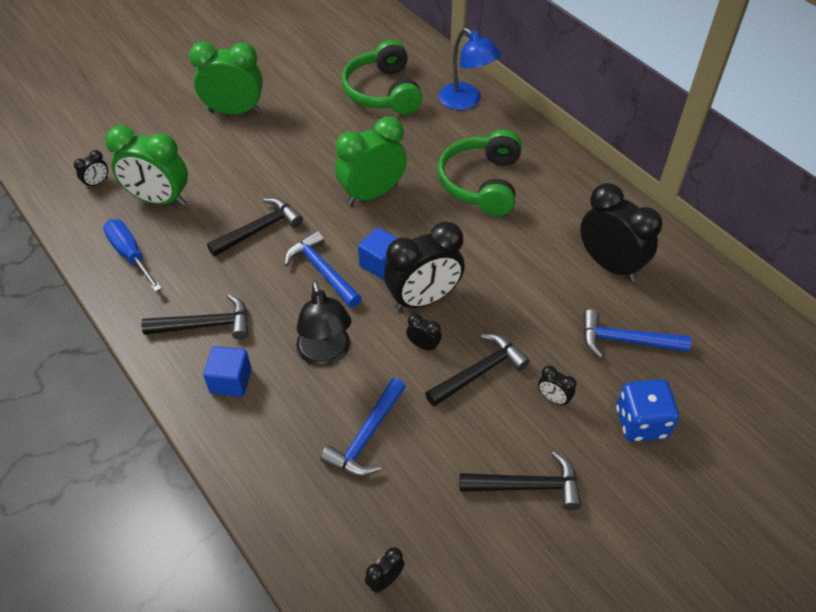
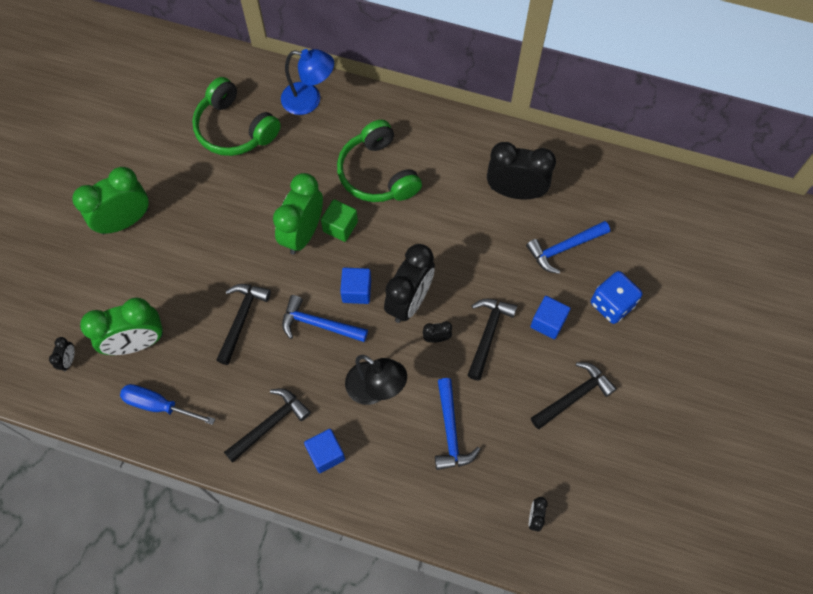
camera: 35 degrees left, 15 degrees up
black clock [538,366,576,406] -> blue cube [530,296,571,339]
none -> green cube [321,199,358,242]

